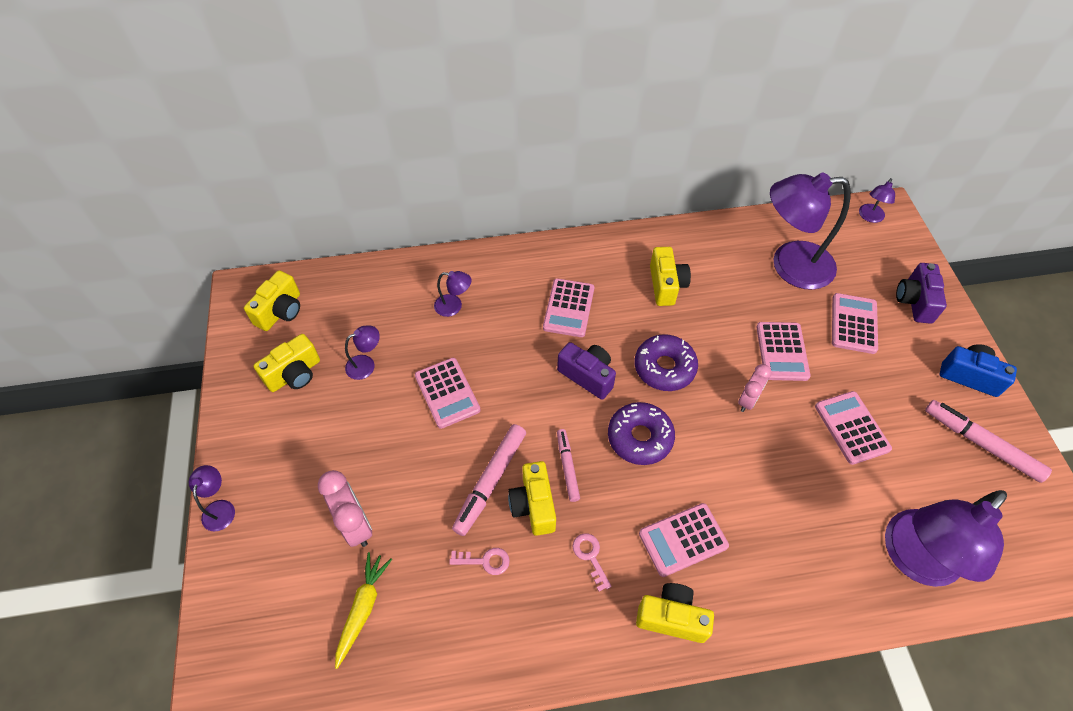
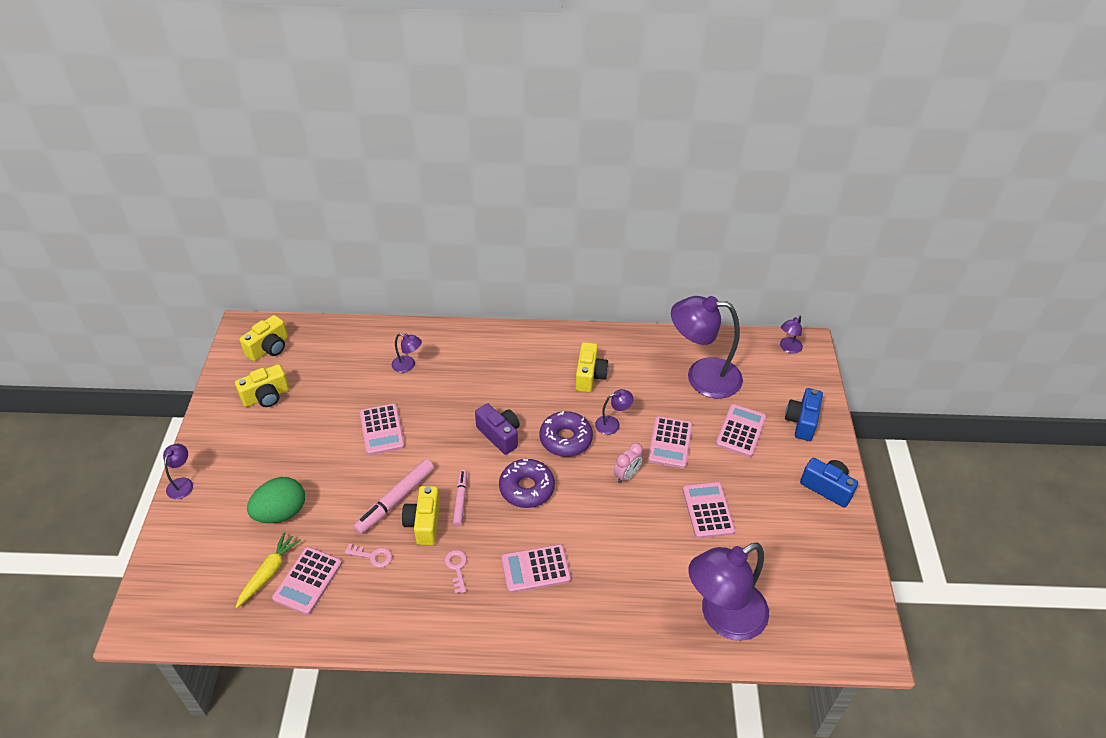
camera: 10 degrees right, 10 degrees down
pink clock [318,470,372,547] -> green egg [247,477,305,523]
purple lamp [345,326,380,380] -> purple lamp moved to [595,389,634,435]
pink calculator [543,279,594,337] -> pink calculator moved to [272,547,342,615]
yellow camera [636,583,714,643] -> none
purple camera [896,263,947,324] -> blue camera [785,388,823,441]
pink marker [925,400,1052,483] -> none

